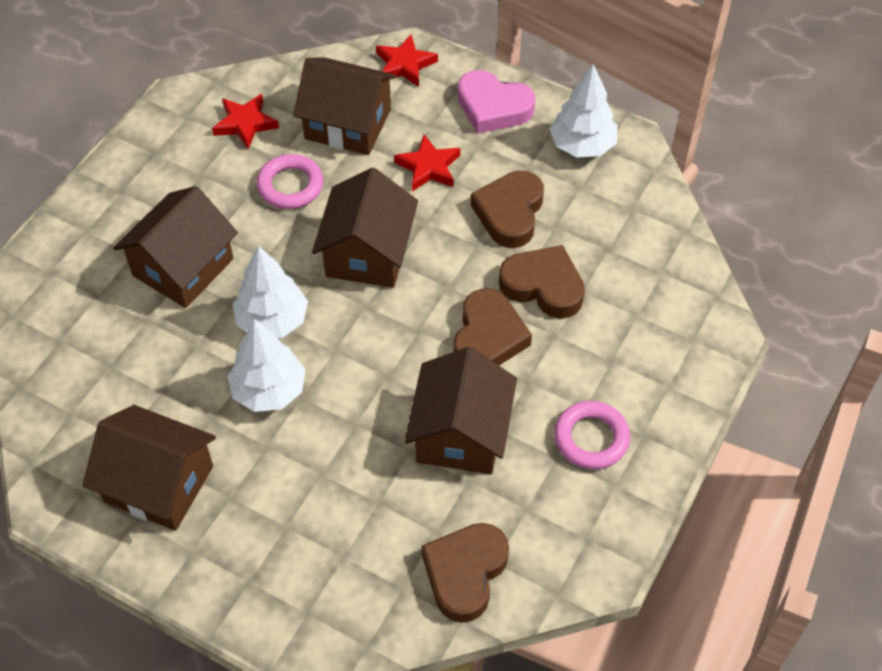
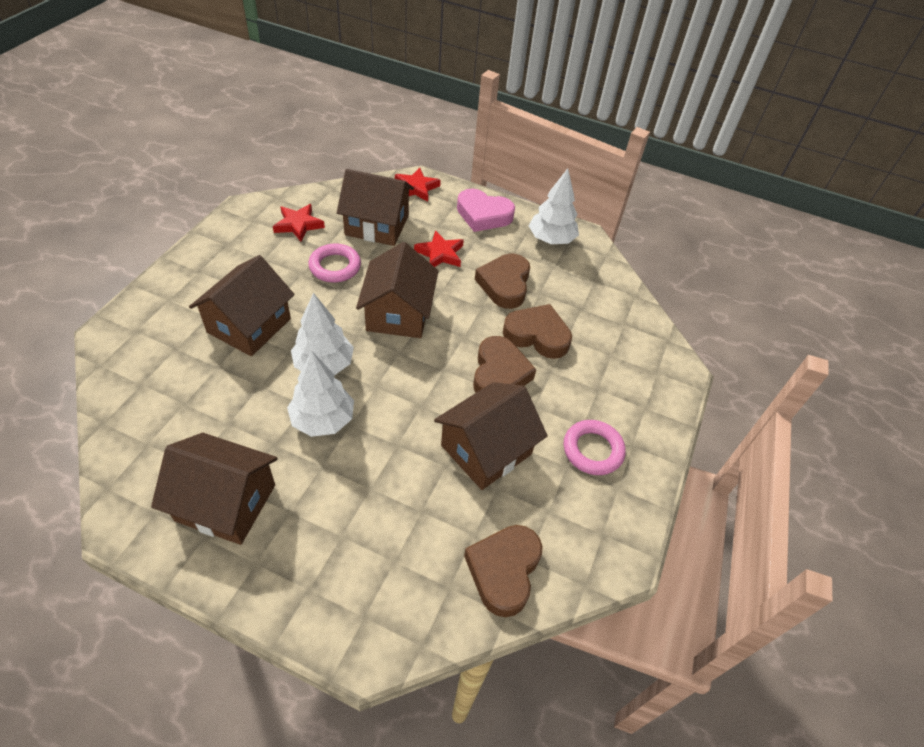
camera: 10 degrees left, 5 degrees down
brown house [404,347,517,474] -> brown house turned 45 degrees clockwise [434,382,547,490]

